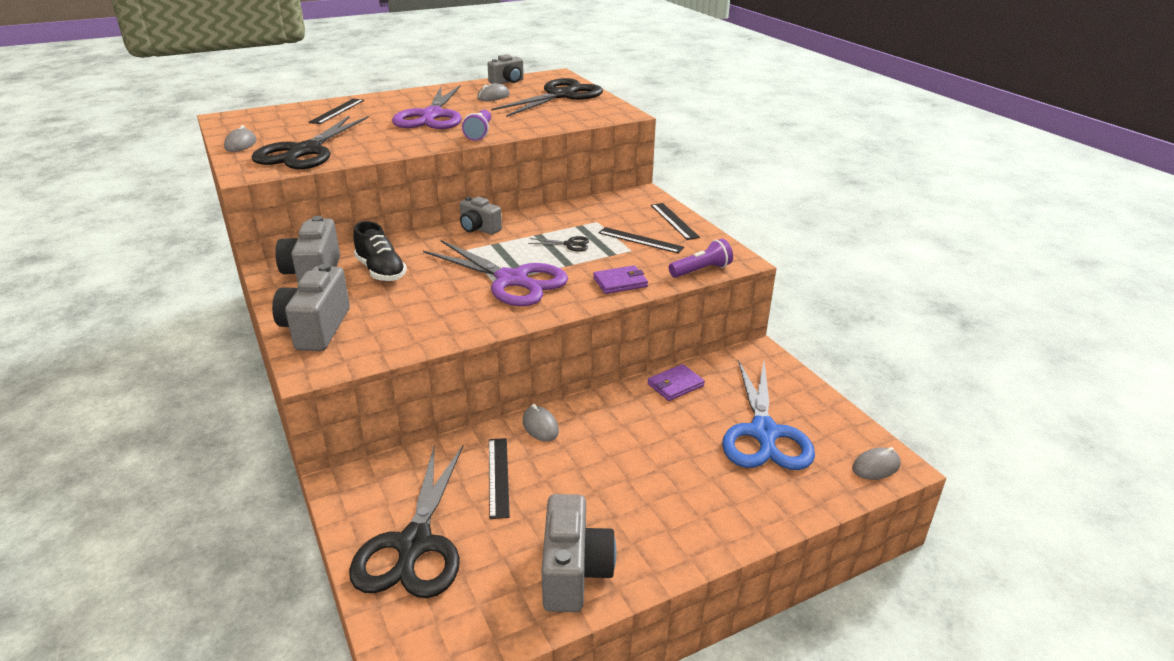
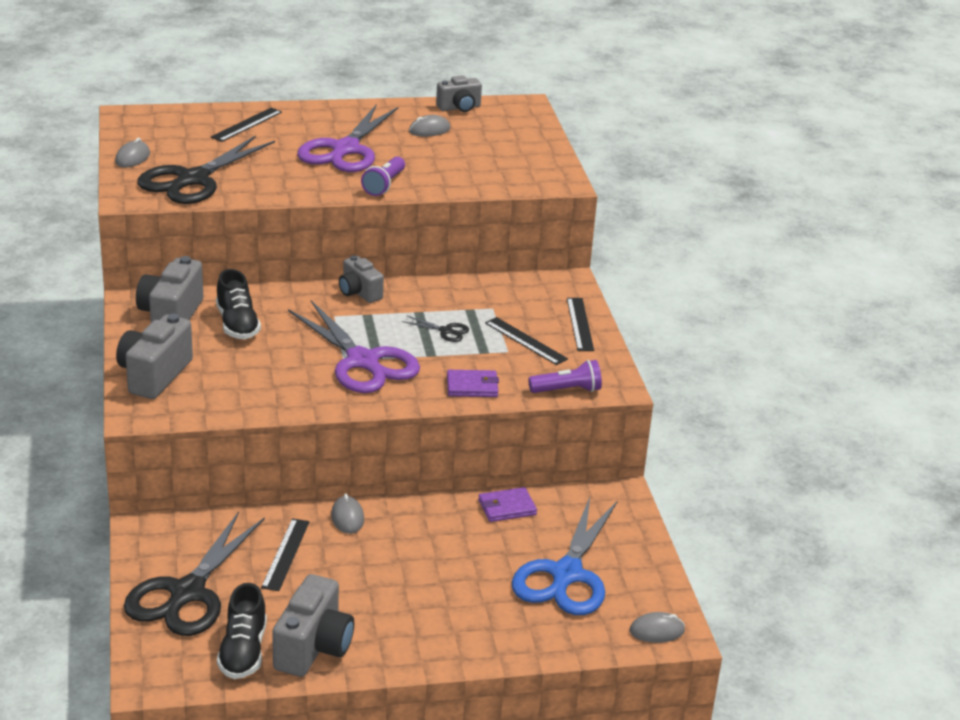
camera: 15 degrees right, 0 degrees up
black scissors [491,78,603,117] -> none
none -> black shoe [217,583,267,679]

